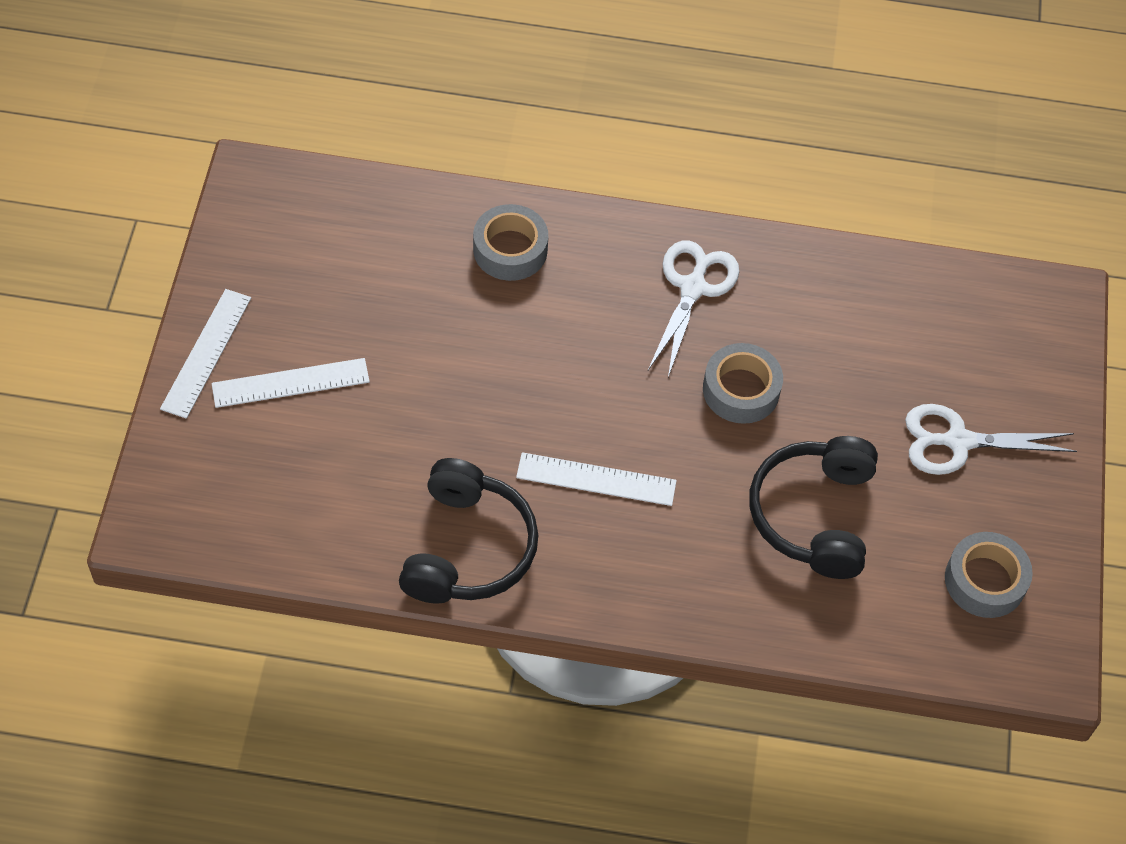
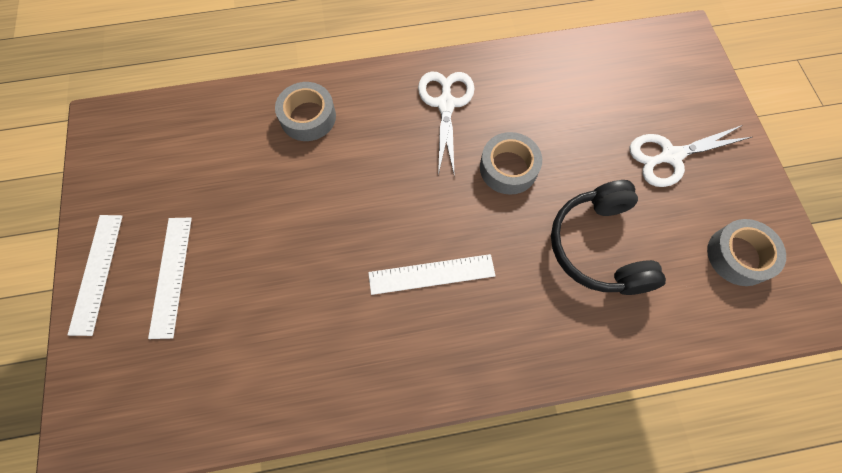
camera: 15 degrees left, 10 degrees up
white ruler [211,358,370,408] -> white ruler turned 60 degrees counterclockwise [148,218,192,339]
black headphones [399,458,538,604] -> none

